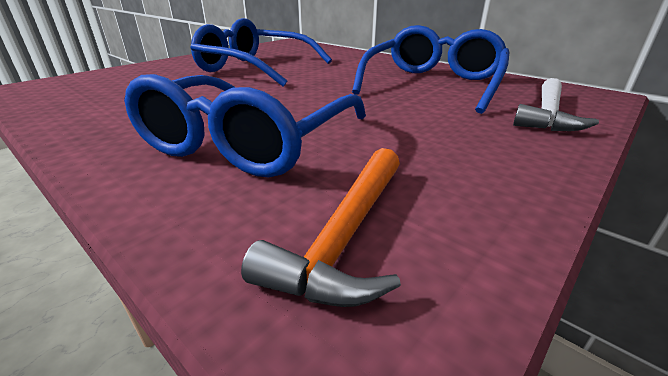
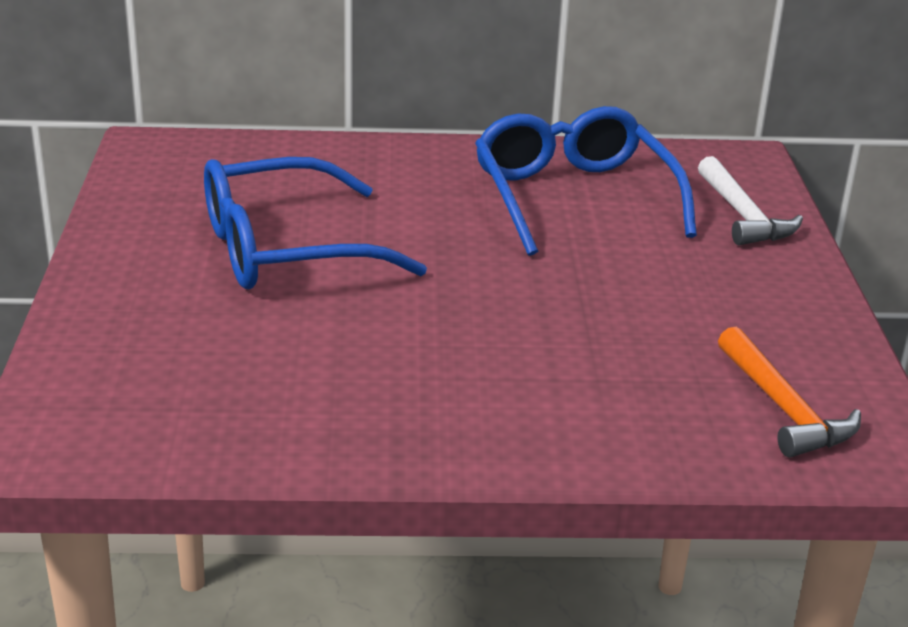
camera: 45 degrees left, 0 degrees up
blue glasses [124,74,366,177] -> none

